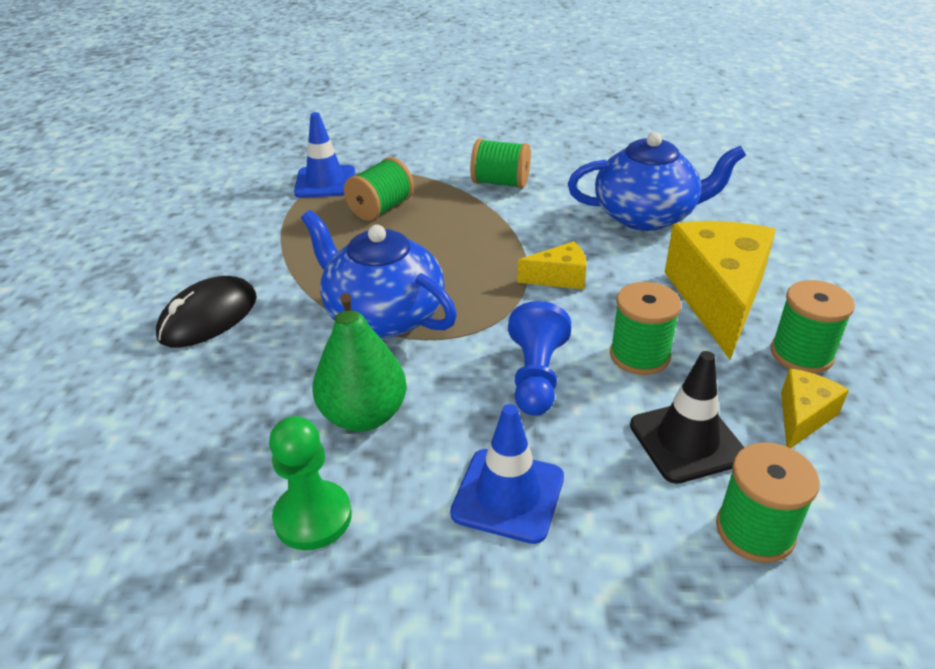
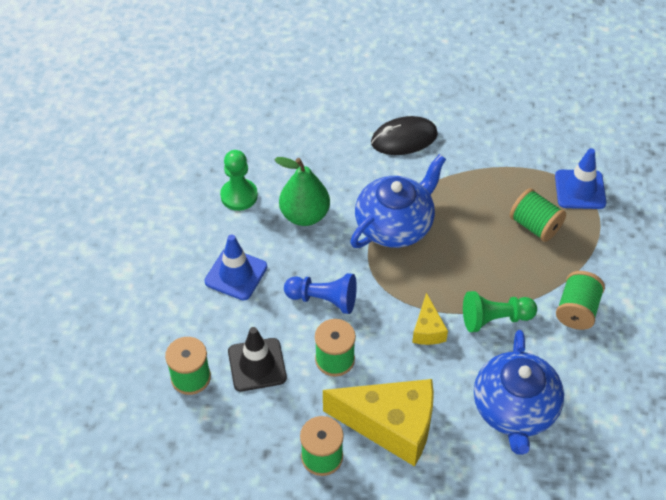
camera: 95 degrees right, 15 degrees up
black mouse [156,276,257,347] -> black mouse turned 60 degrees counterclockwise [371,116,438,155]
yellow cheese [781,368,849,448] -> none
none -> green pawn [463,291,537,332]

